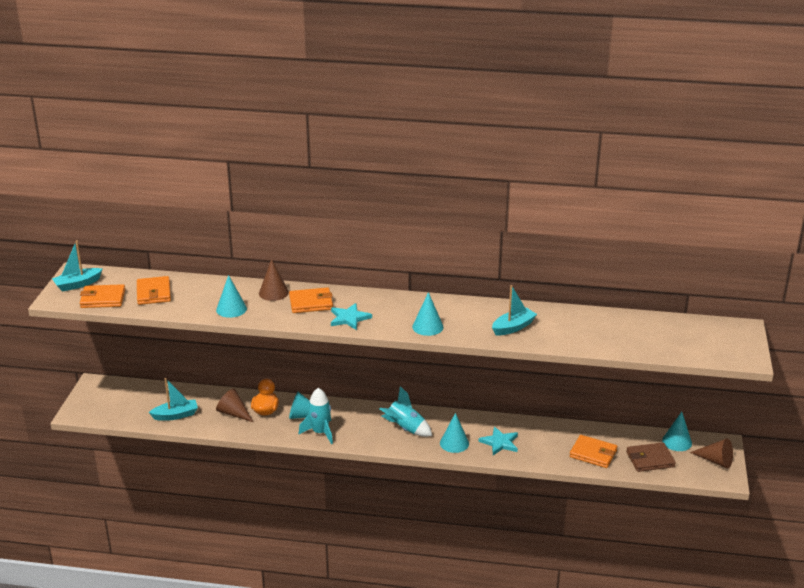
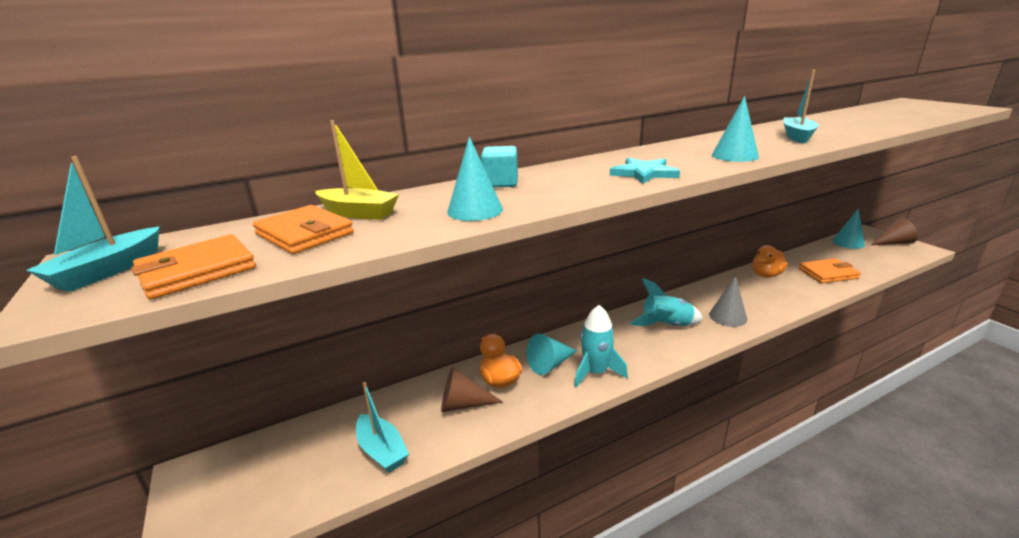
camera: 35 degrees left, 5 degrees down
turquoise boat [149,378,198,421] -> turquoise boat turned 105 degrees clockwise [356,382,409,473]
brown cone [259,259,289,301] -> turquoise cube [481,146,518,187]
orange wallet [289,287,333,313] -> none
turquoise cone [440,413,469,453] -> grey cone [709,276,747,327]
turquoise star [479,427,518,455] -> none
brown wallet [626,442,676,472] -> none
none -> yellow boat [315,120,399,220]
none -> orange duck [752,245,788,278]

